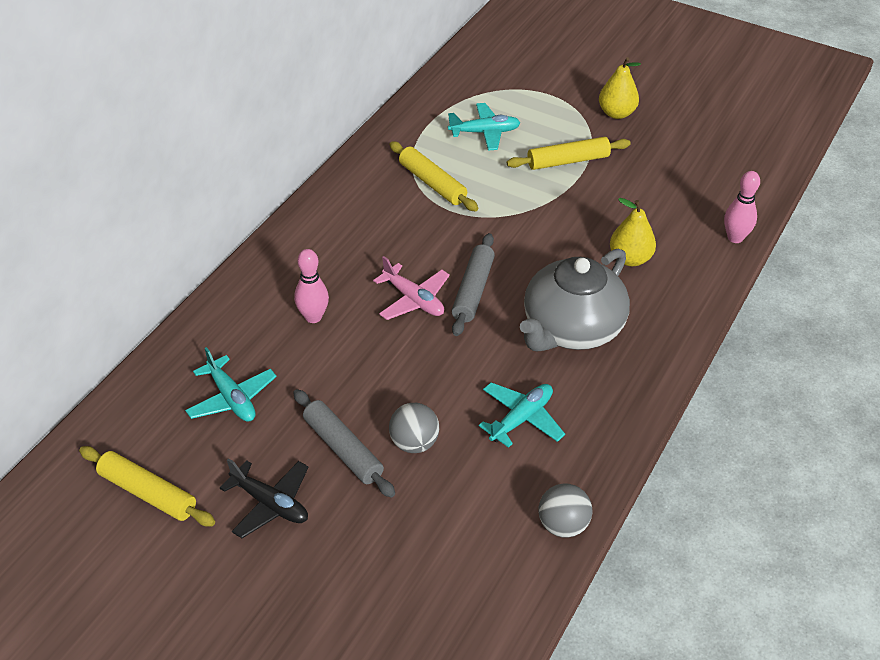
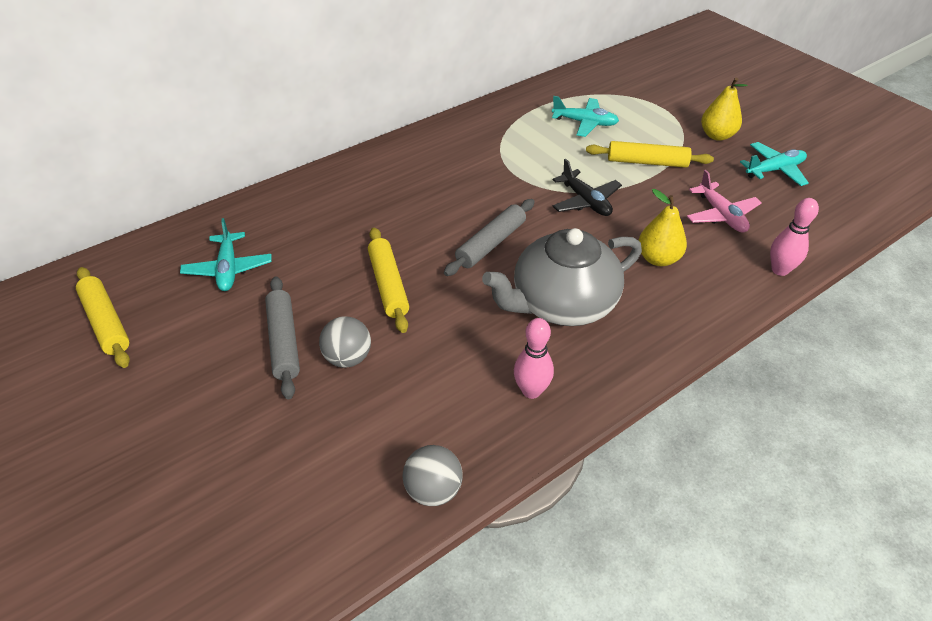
camera: 25 degrees right, 0 degrees up
black plane [220,458,309,538] -> black plane moved to [553,159,622,216]
pink bowling pin [294,249,329,323] -> pink bowling pin moved to [514,318,554,399]
pink plane [373,256,450,320] -> pink plane moved to [687,170,762,233]
yellow rolling pin [389,141,478,211] -> yellow rolling pin moved to [368,227,409,333]
turquoise plane [479,382,565,448] -> turquoise plane moved to [740,142,809,186]

